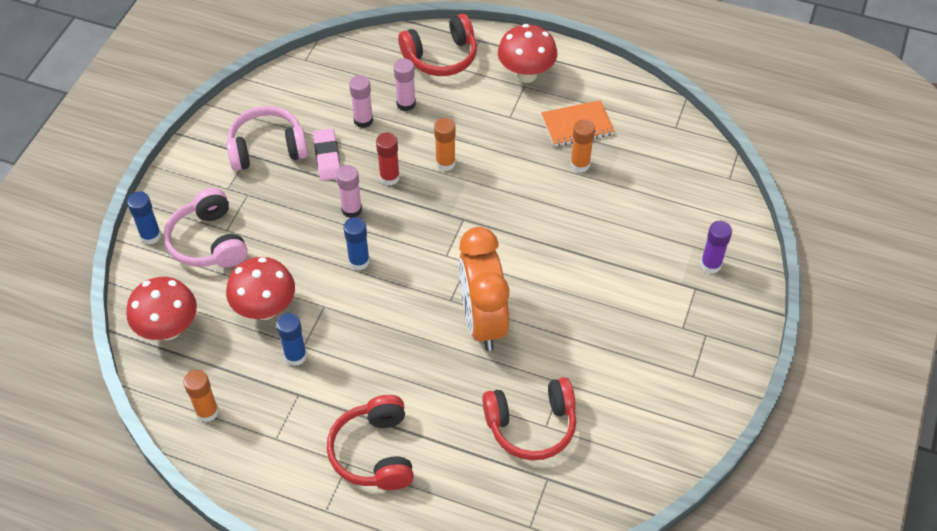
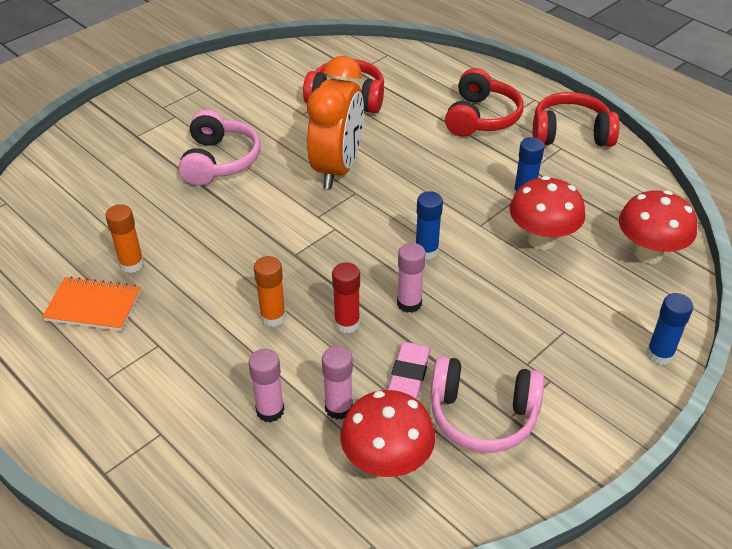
camera: 155 degrees left, 10 degrees down
pink headphones [164,188,248,268] -> pink headphones moved to [179,110,260,186]
orange glue stick [183,370,219,422] -> none
red headphones [398,14,477,76] -> red headphones moved to [533,92,620,147]
red mushroom [498,24,557,83] -> red mushroom moved to [340,390,435,478]
purple glue stick [700,221,732,274] -> none

